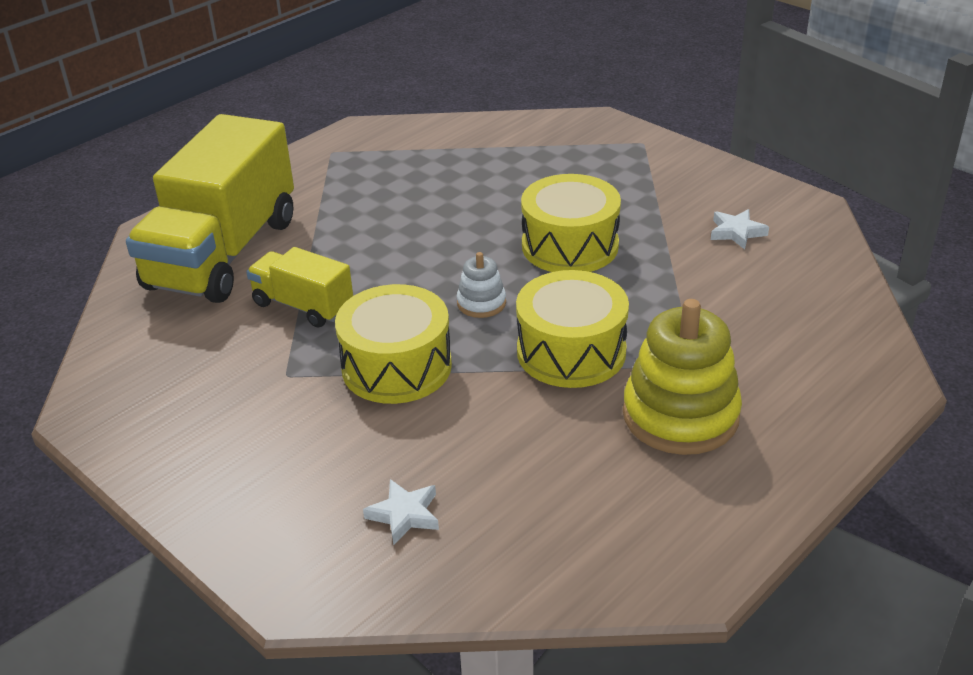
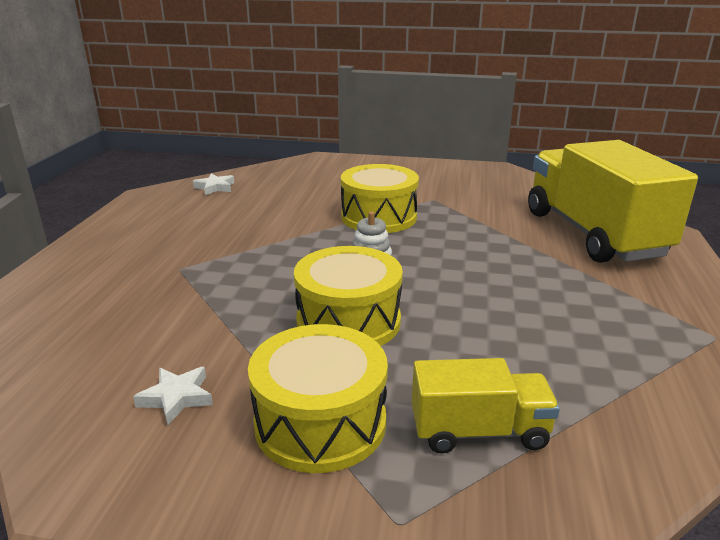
camera: 145 degrees right, 10 degrees down
yellow truck [246,247,353,328] -> yellow truck moved to [412,358,560,454]
white star [363,479,439,545] -> white star moved to [193,173,234,195]
yellow drum [516,270,629,388] -> yellow drum moved to [248,324,388,473]
yellow stacking toy [623,299,742,455] -> none

